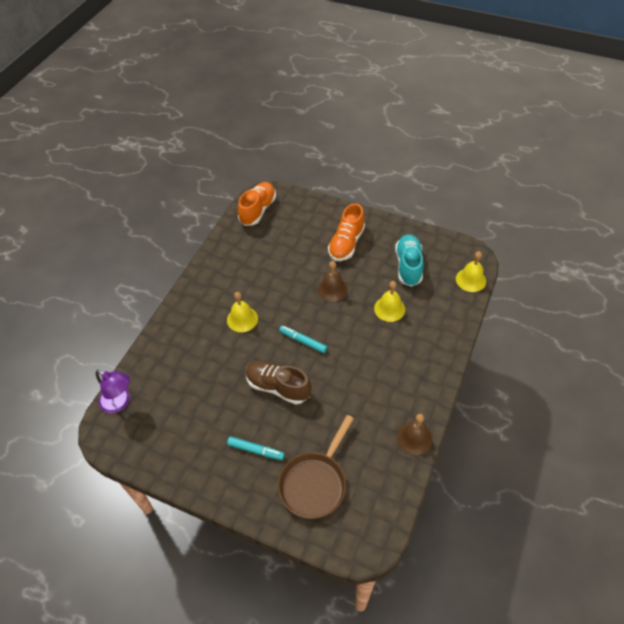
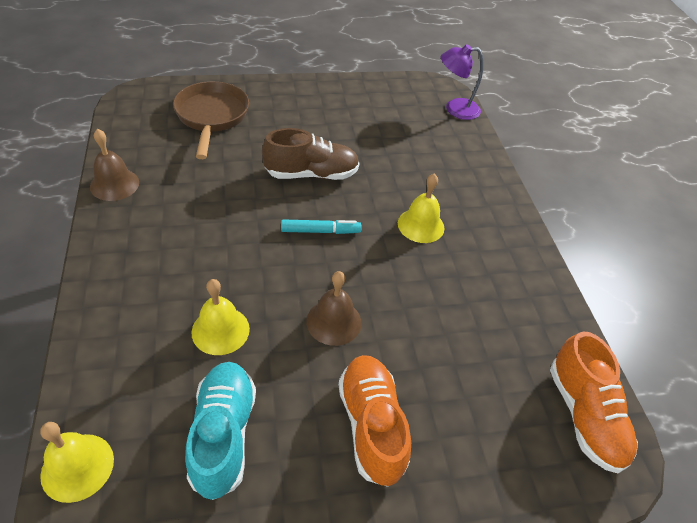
camera: 140 degrees right, 5 degrees down
turquoise marker [227,437,285,460] -> none
turquoise shoe [395,234,423,286] -> turquoise shoe turned 150 degrees counterclockwise [185,362,256,500]

